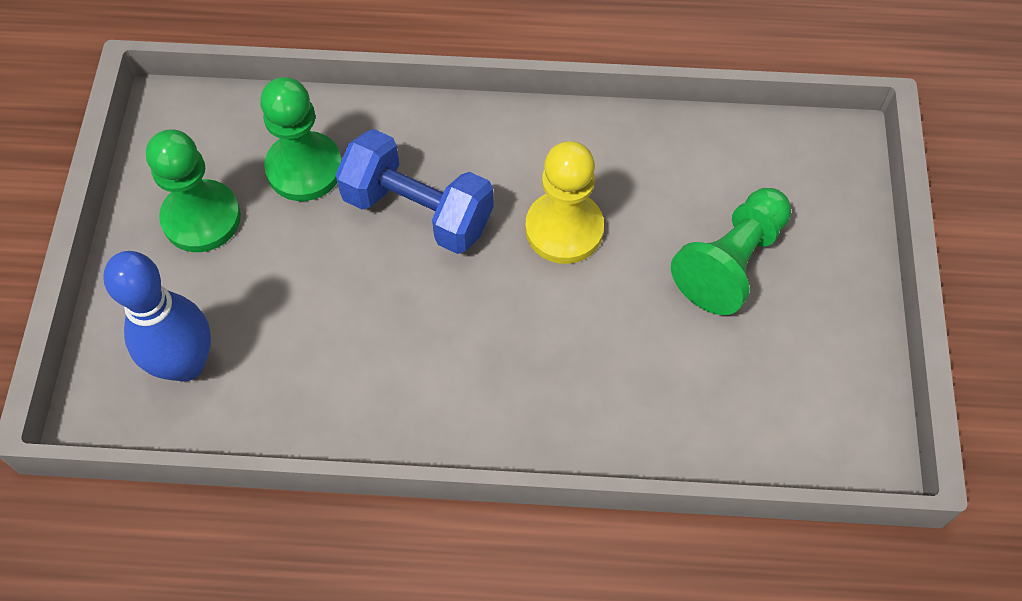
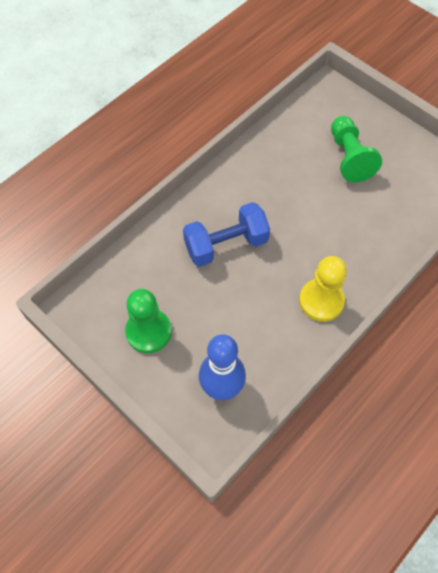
camera: 50 degrees left, 0 degrees up
green pawn [260,77,342,201] -> none
yellow pawn [525,141,604,264] -> yellow pawn moved to [299,256,347,322]

